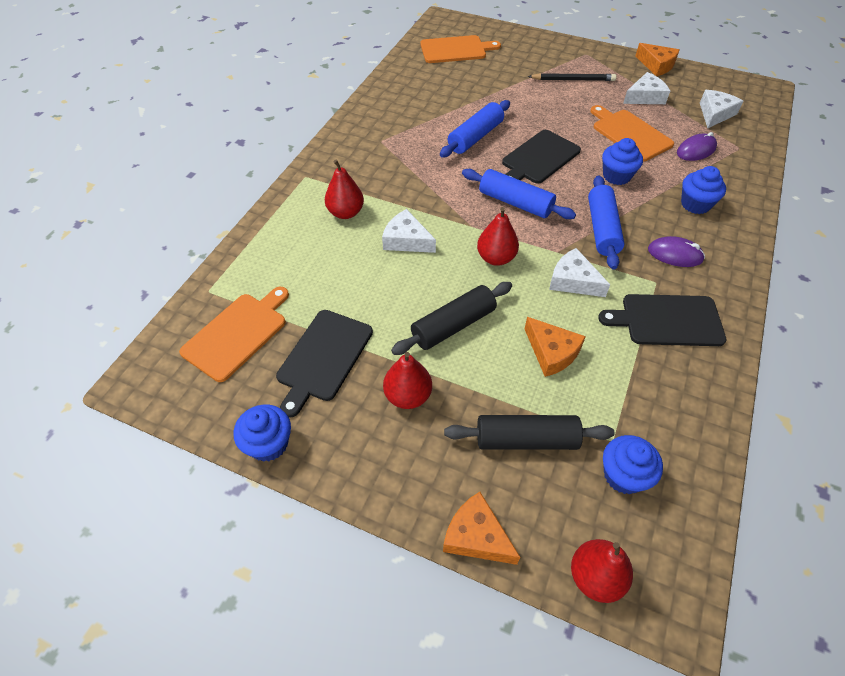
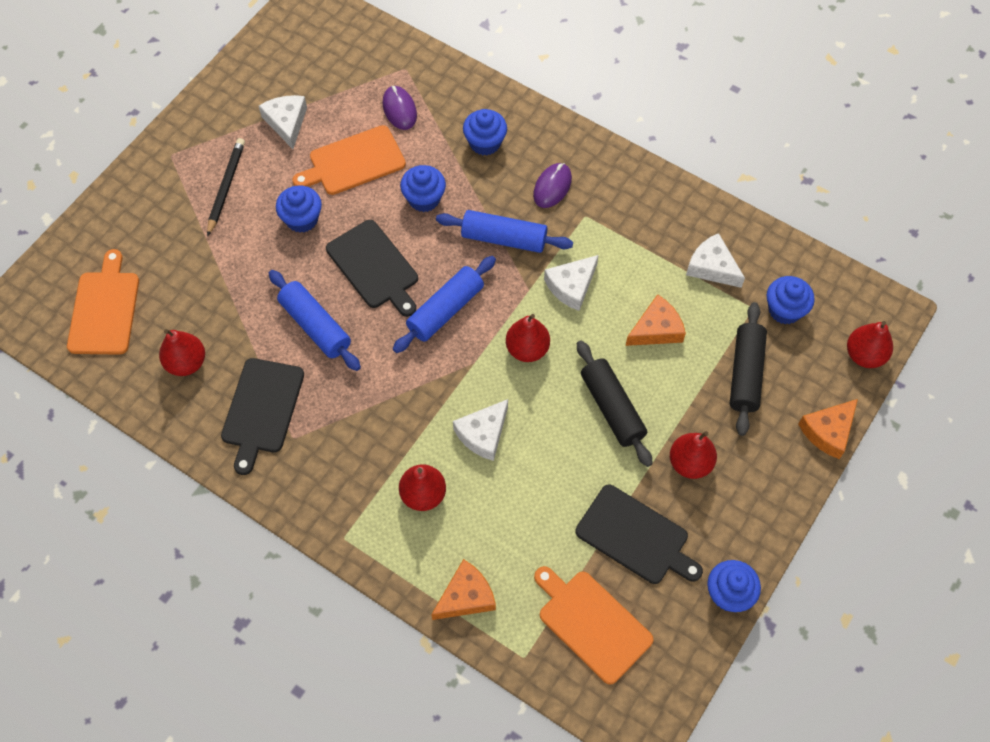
camera: 80 degrees left, 10 degrees up
black cutting board [598,294,726,346] -> black cutting board moved to [221,358,304,475]
orange cheese [635,43,680,76] -> orange cheese moved to [431,559,496,620]
white cheese [700,90,744,128] -> white cheese moved to [686,233,745,288]
none -> red pear [159,329,205,376]
none -> blue cupcake [276,185,322,233]

